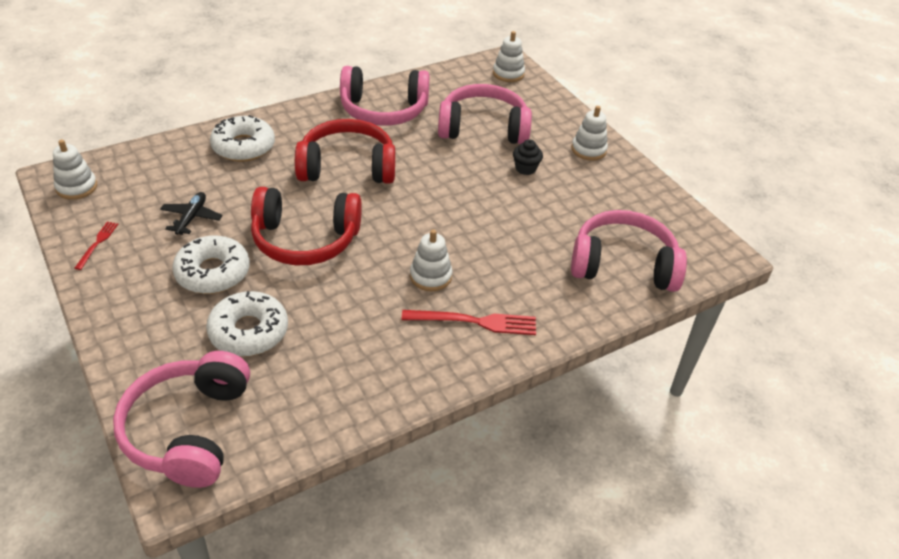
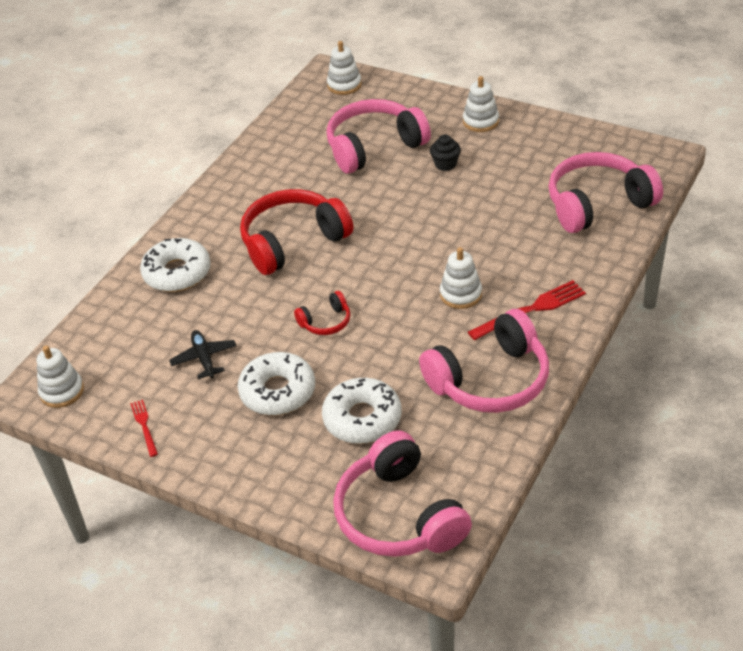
camera: 25 degrees left, 0 degrees up
red headphones [251,187,362,265] -> red headphones [294,291,350,335], size x0.47
pink headphones [340,66,430,126] -> pink headphones moved to [419,309,549,413]

